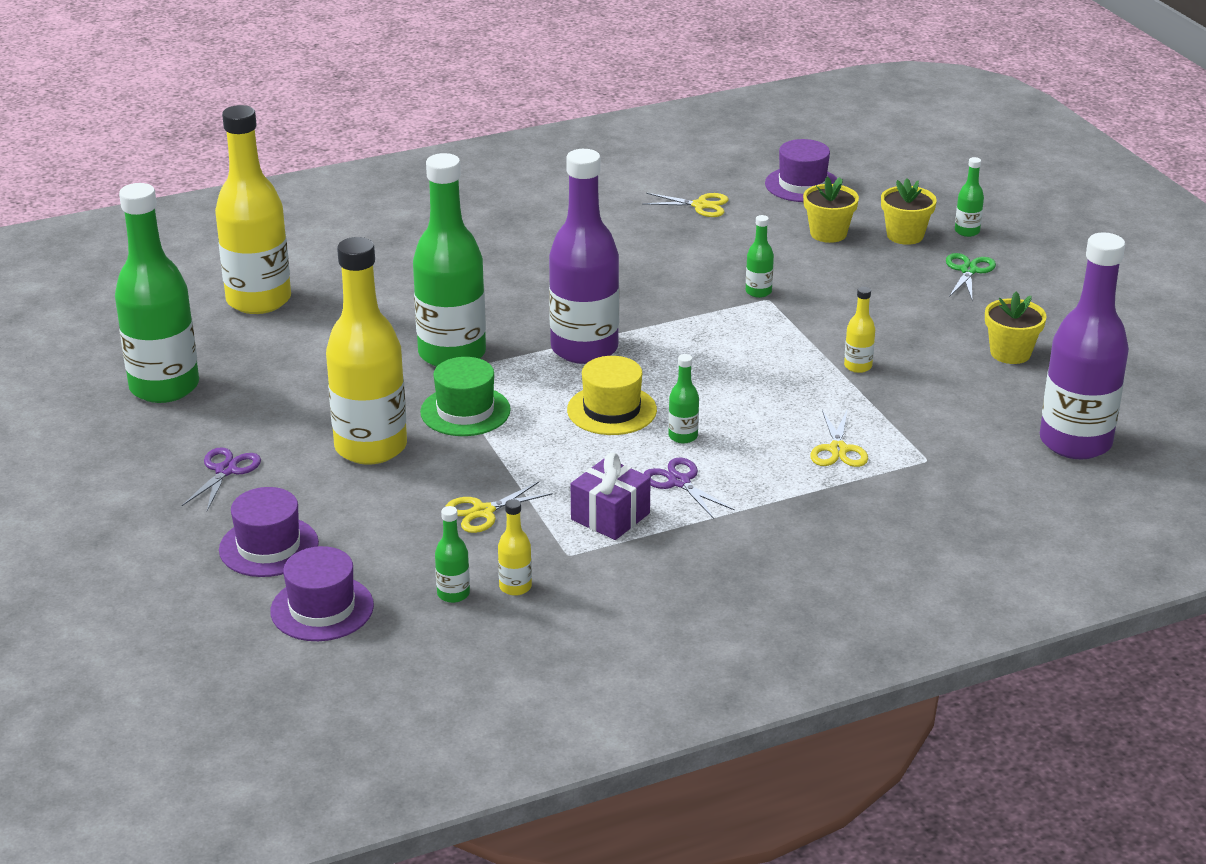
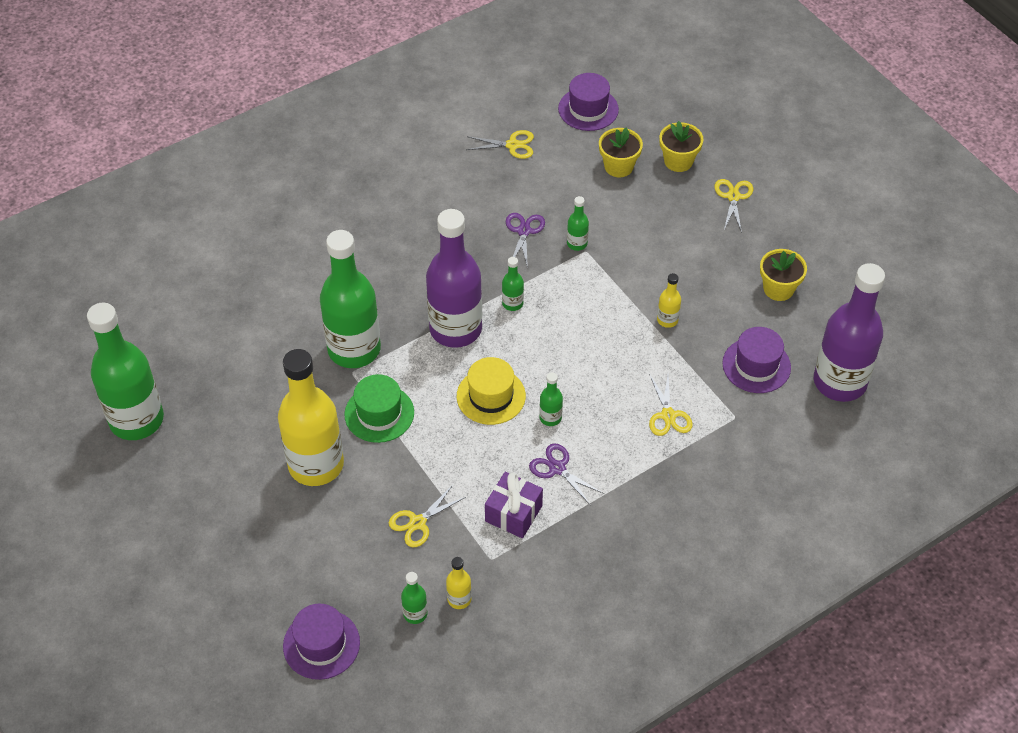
camera: 10 degrees left, 20 degrees up
purple scissors [182,447,261,511] -> purple scissors moved to [506,213,545,268]
yellow bottle [215,105,291,314] -> none
purple hat [219,487,319,577] -> purple hat moved to [722,327,791,393]
green scissors [946,253,996,299] -> yellow scissors [714,179,753,233]
green bottle [955,157,984,237] -> green bottle moved to [502,257,524,311]

